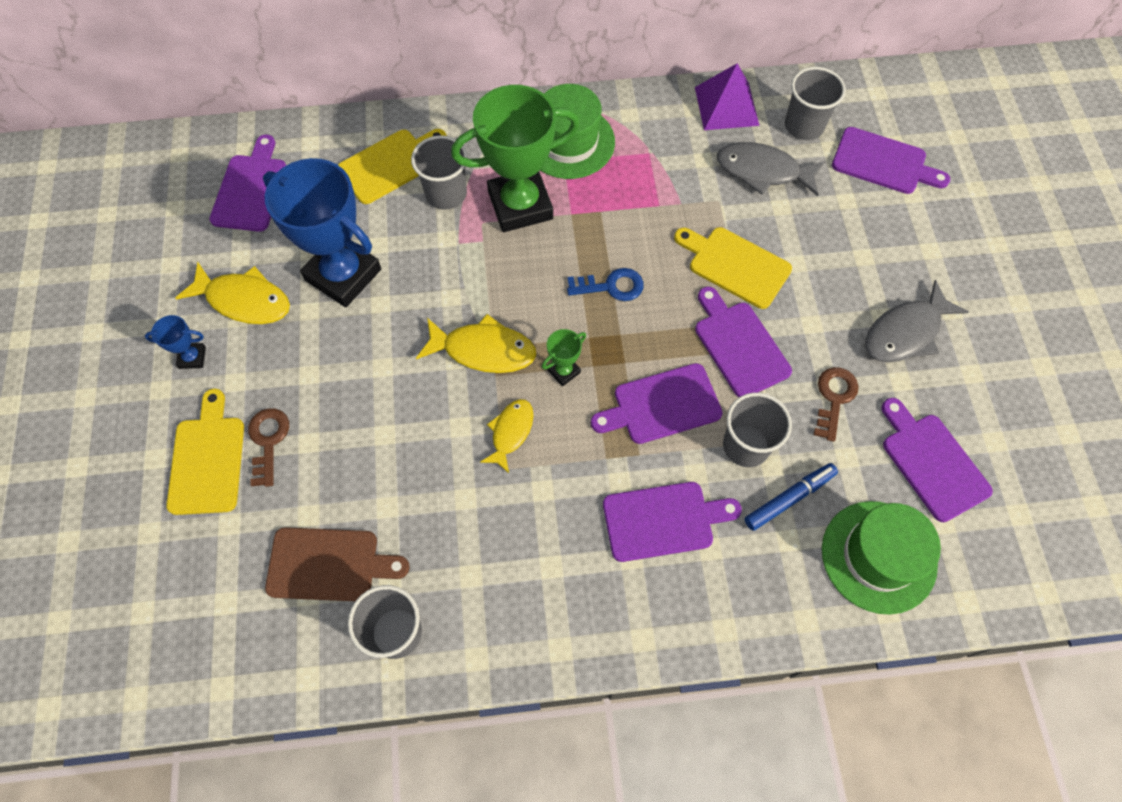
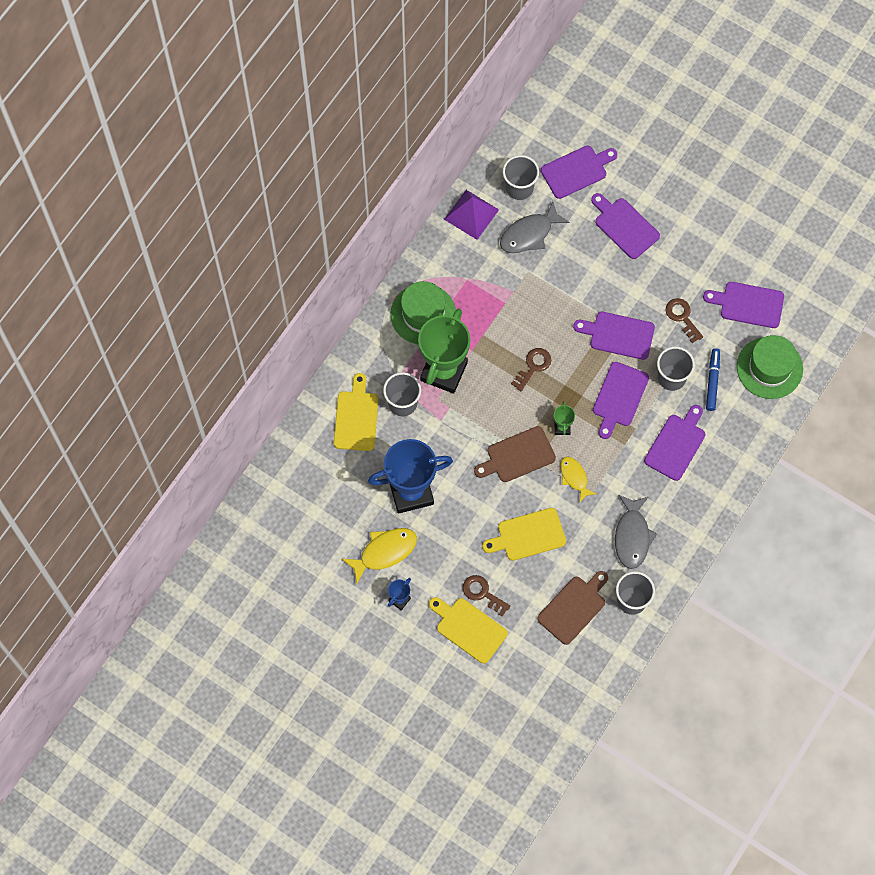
camera: 50 degrees left, 5 degrees up
purple cutting board [209,135,286,232] -> purple cutting board moved to [591,193,660,259]
yellow fish [416,314,536,373] -> brown cutting board [474,426,556,482]
blue key [567,268,644,301] -> brown key [511,348,551,391]
yellow cutting board [674,227,792,309] -> yellow cutting board moved to [482,508,566,561]
grey fish [865,280,969,362] -> grey fish moved to [615,495,657,569]

